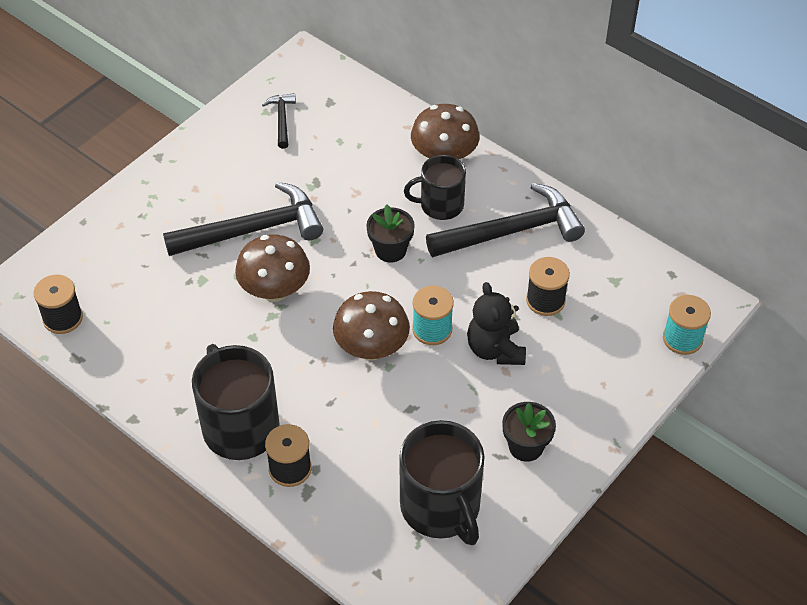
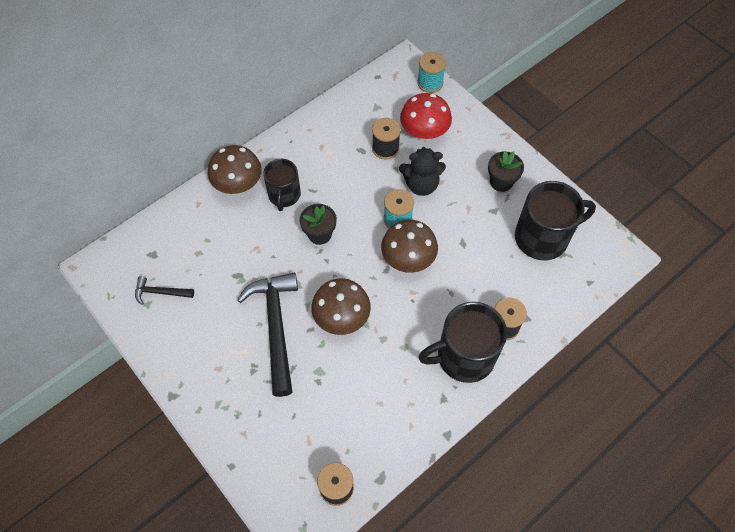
camera: 80 degrees left, 10 degrees up
black hammer [426,183,585,257] -> none
none -> red mushroom [400,93,452,141]

